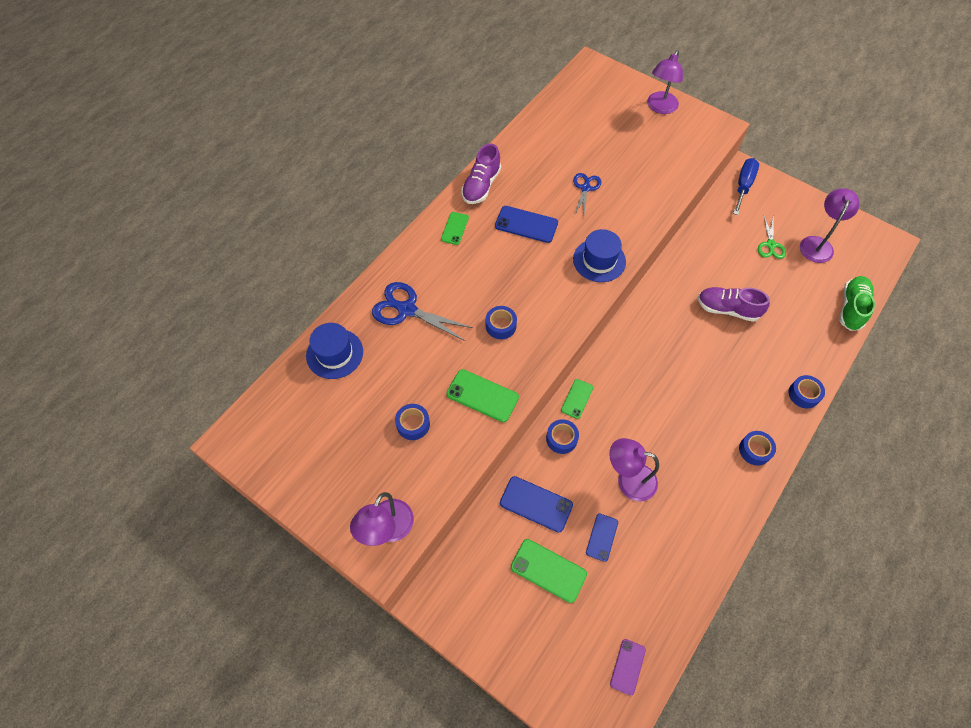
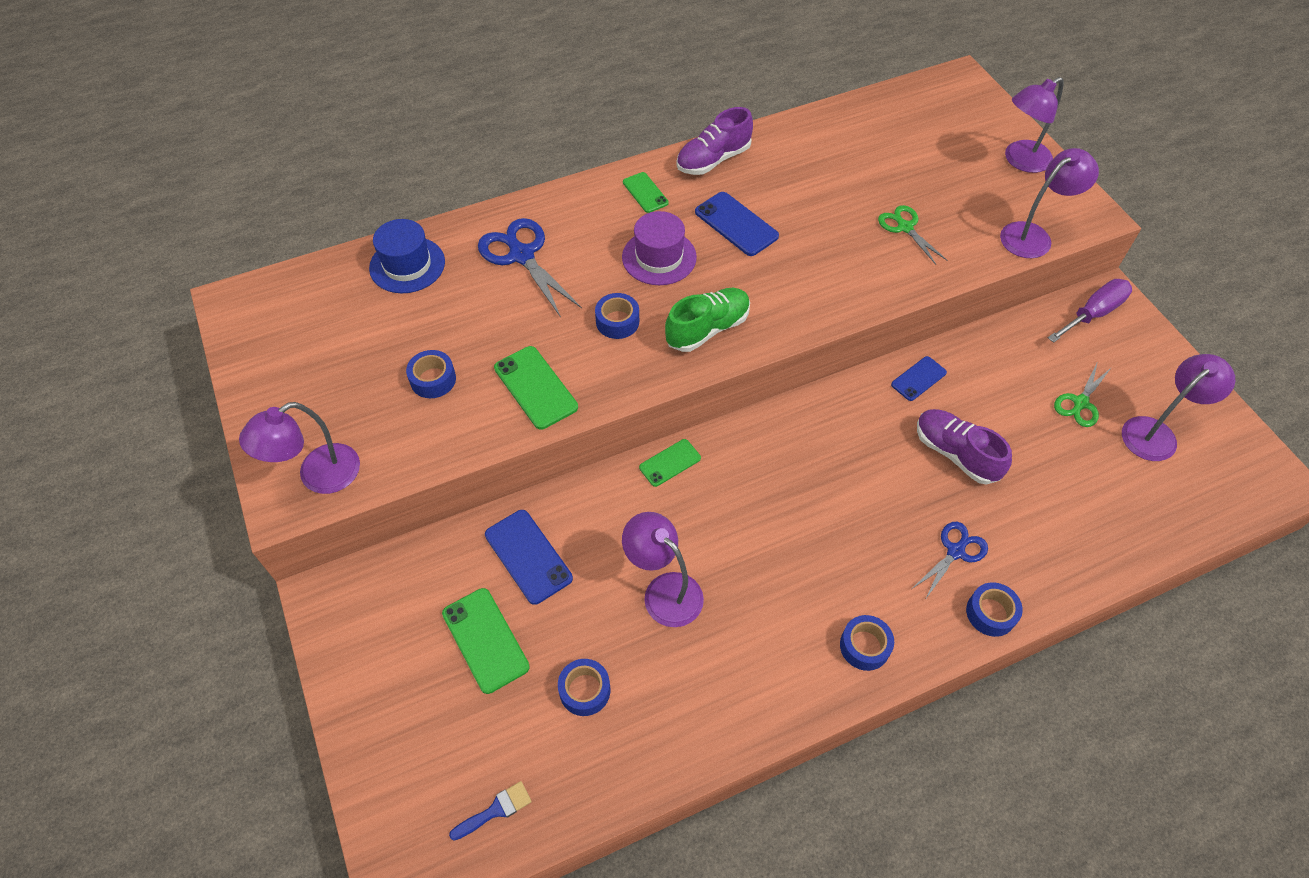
camera: 30 degrees right, 5 degrees down
green phone [441,212,469,245] -> green phone turned 75 degrees counterclockwise [623,172,669,213]
blue tape [546,419,579,454] -> blue tape moved to [558,659,610,716]
blue scissors [573,173,601,216] -> blue scissors moved to [913,522,988,600]
blue hat [573,229,626,282] -> none
blue phone [586,513,618,562] -> blue phone moved to [891,356,947,401]
purple phone [610,639,646,696] -> blue brush [449,781,532,841]
blue screwdriver [733,158,759,215] -> purple screwdriver [1048,279,1132,343]
green shoe [839,276,875,331] -> green shoe moved to [665,288,750,352]
none -> purple hat [622,211,697,285]
none -> green scissors [878,205,947,265]
none -> purple lamp [1000,148,1099,258]

